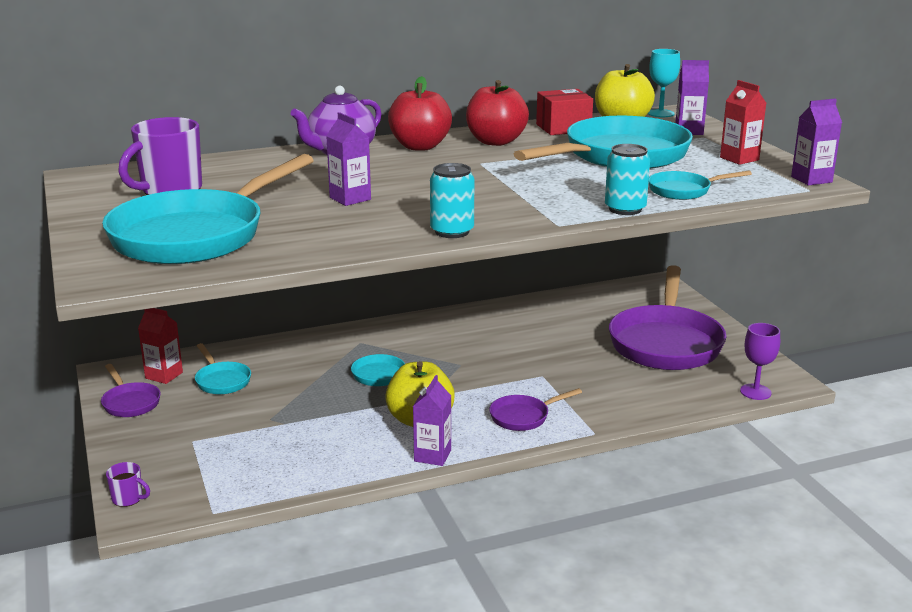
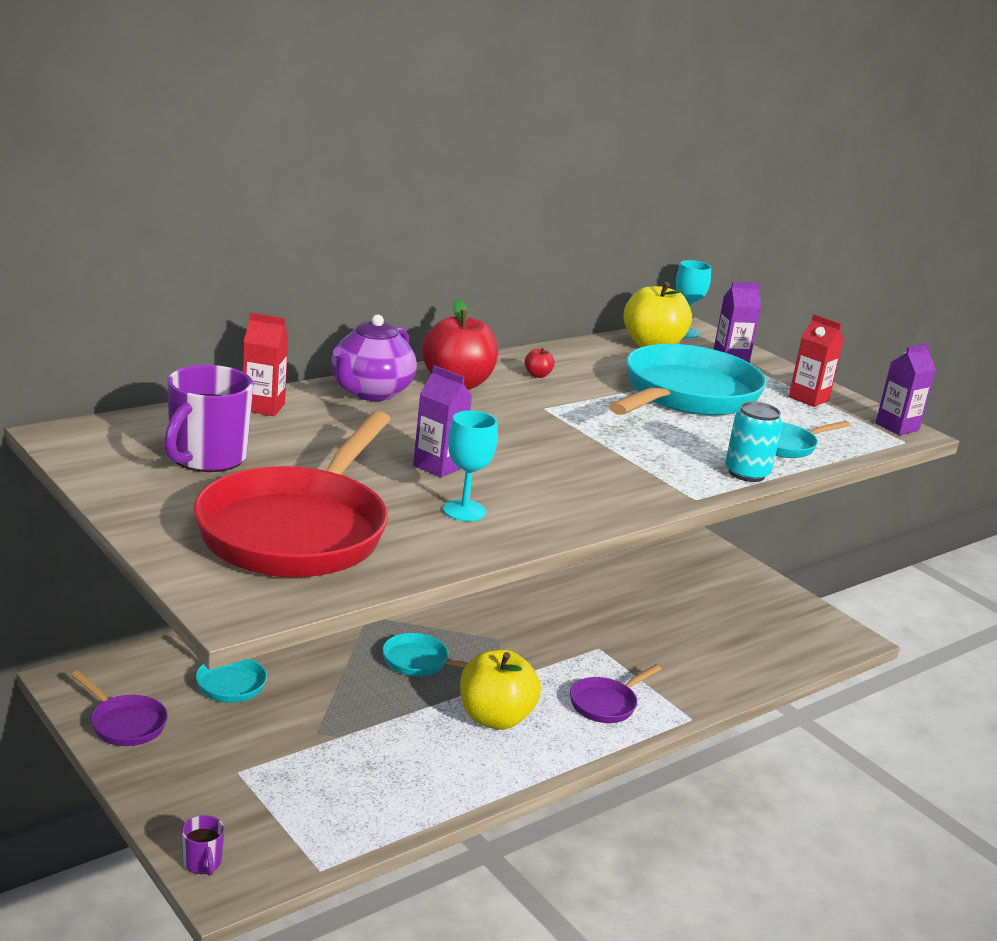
camera: 20 degrees left, 0 degrees up
turquoise pan [102,154,314,264] -> red pan [193,411,391,577]
purple mug [106,462,150,507] -> purple mug turned 60 degrees clockwise [181,815,225,876]
red carton [138,308,183,384] -> red carton moved to [243,313,289,416]
purple carton [413,375,451,466] -> none
turquoise can [430,163,474,238] -> none
red apple [466,80,529,146] -> red apple [525,348,555,378], size x0.41
red box [536,89,593,135] -> none
purple pan [609,265,727,370] -> none
purple goblet [740,323,780,400] -> none
none -> turquoise goblet [443,410,498,521]

